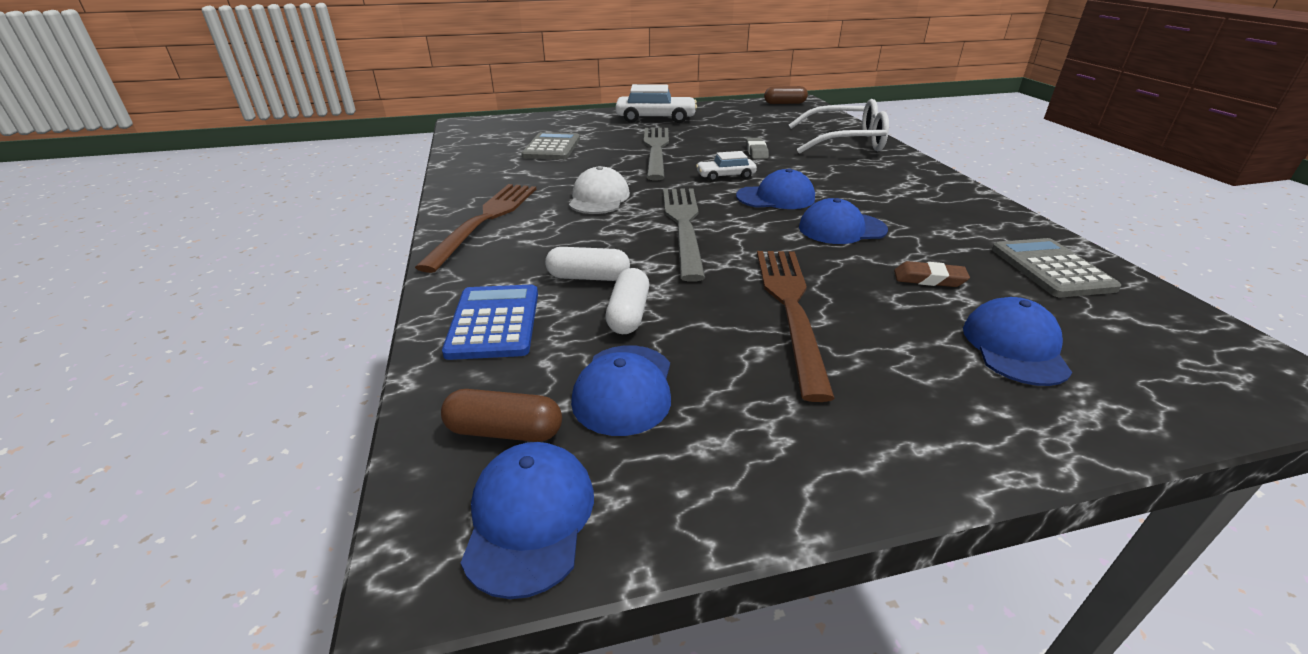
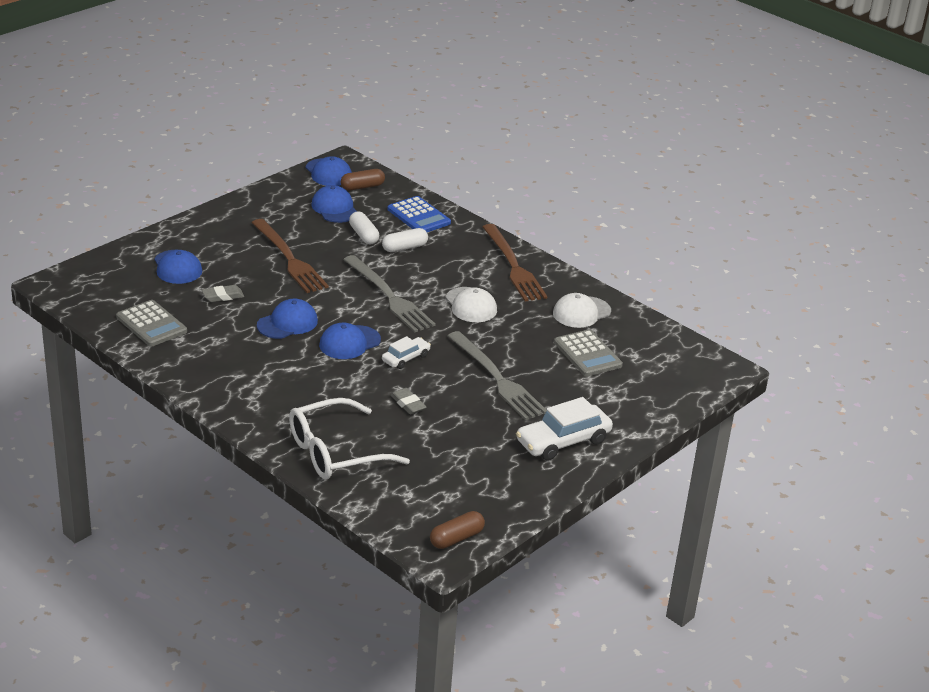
camera: 145 degrees right, 0 degrees up
brown eraser [894,261,970,287] -> grey eraser [202,285,244,302]
none -> white cap [553,293,611,328]

